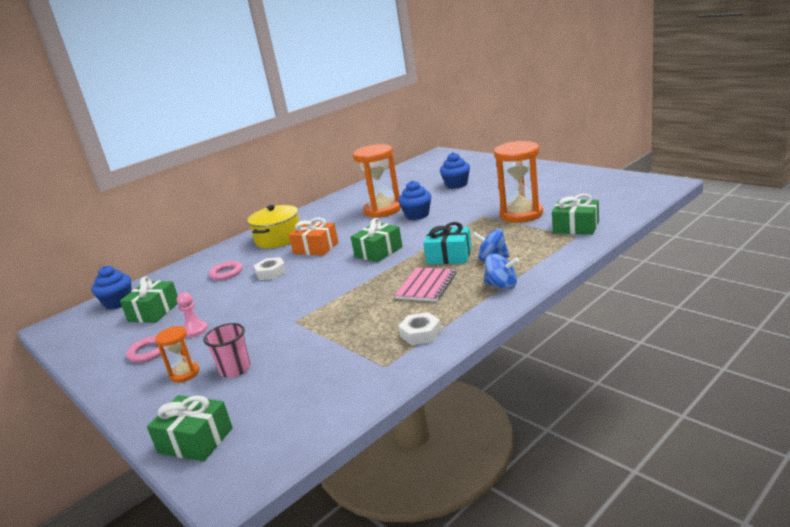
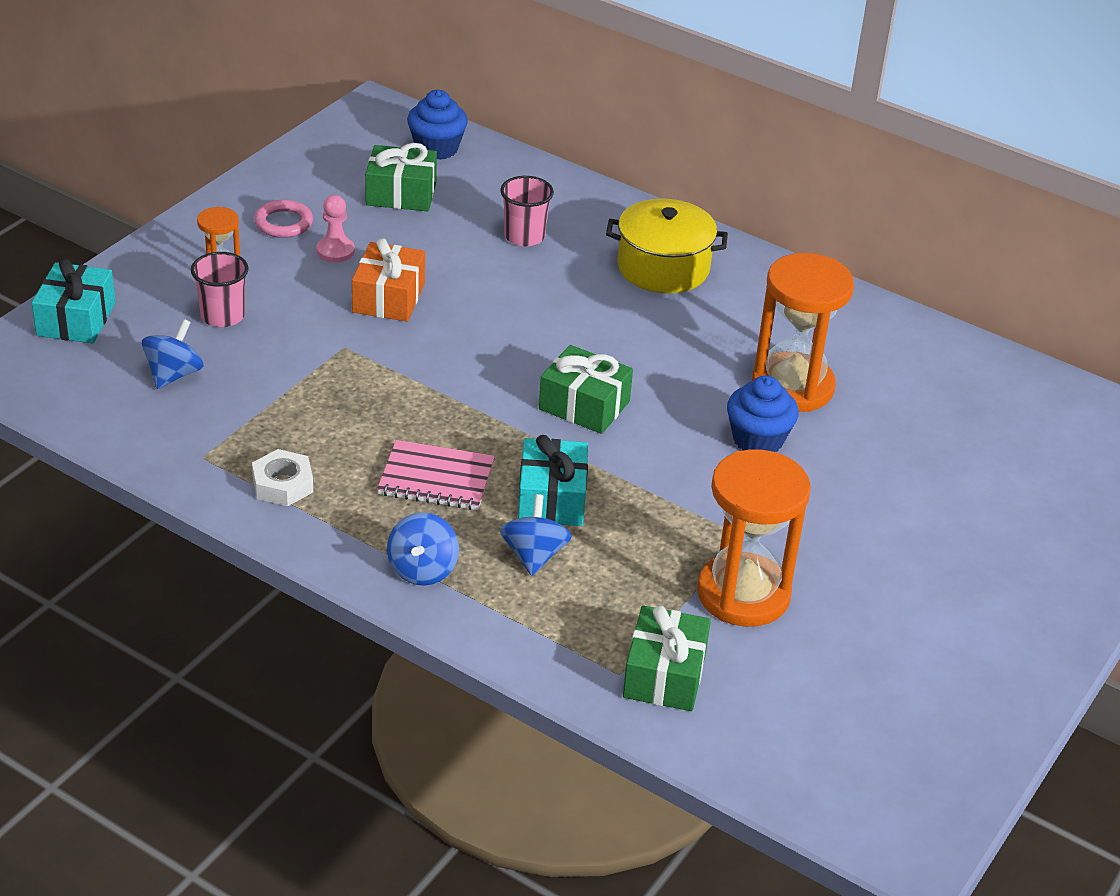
camera: 70 degrees right, 15 degrees up
green gift [147,395,233,462] -> turquoise gift [32,259,116,343]
pink ring [209,261,242,280] -> pink cup [500,176,554,246]
white nut [254,257,286,280] -> none
orange gift [289,218,338,256] -> orange gift moved to [352,238,425,322]
blue cupcake [440,152,470,189] -> none
none -> blue spinning top [142,319,204,389]

